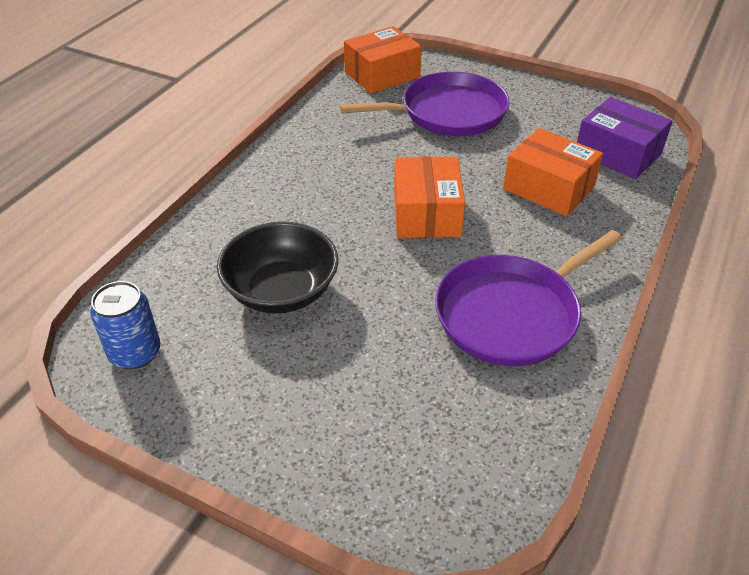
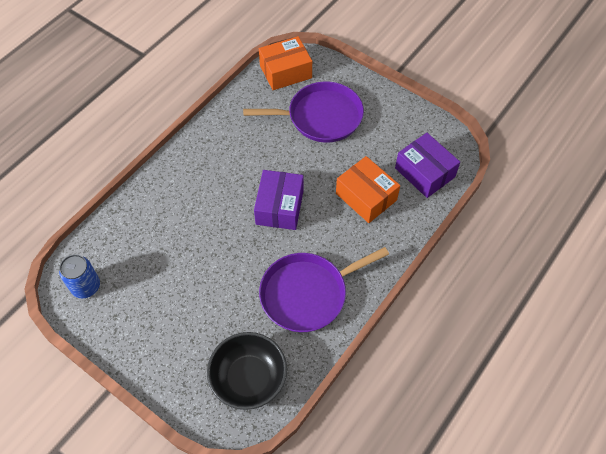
camera: 10 degrees right, 15 degrees up
black bowl [217,222,338,314] -> black bowl moved to [207,332,287,410]
orange box [394,156,465,238] -> purple box [254,170,304,230]

